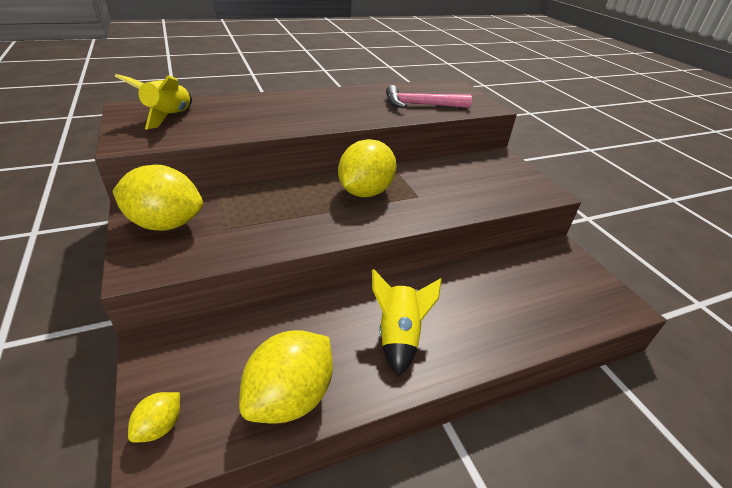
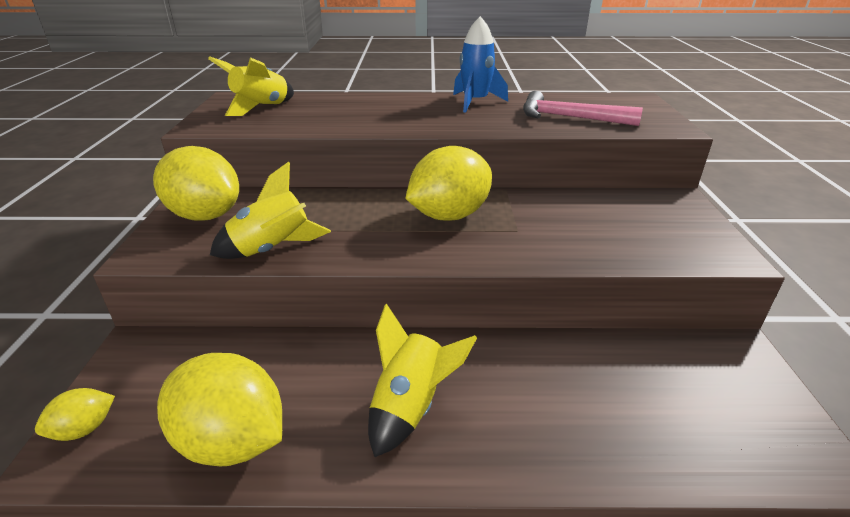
camera: 25 degrees right, 5 degrees down
yellow lemon [239,330,333,423] -> yellow lemon turned 60 degrees clockwise [157,353,282,466]
none -> yellow rocket [210,162,331,259]
none -> blue rocket [453,16,508,113]

